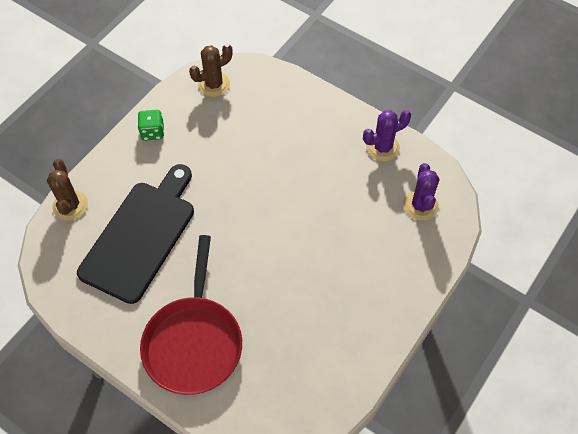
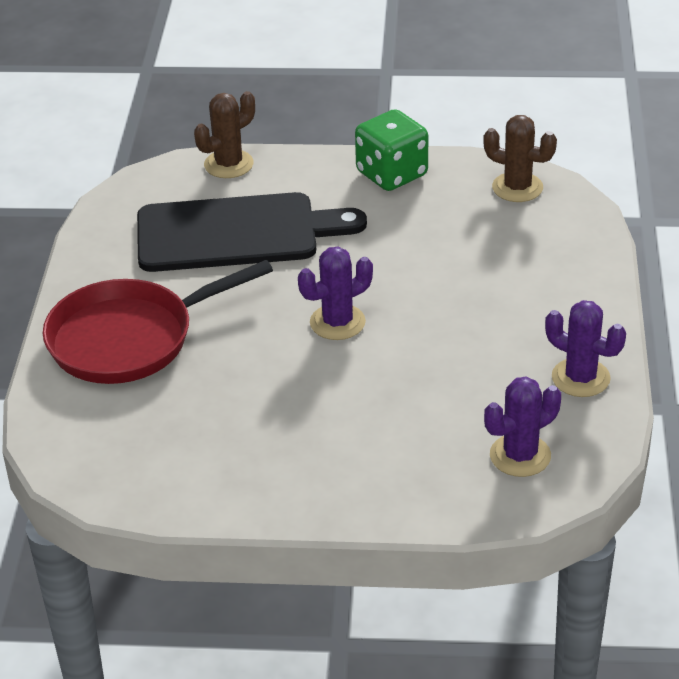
camera: 60 degrees right, 20 degrees down
green dice [138,110,164,141] -> green dice [355,109,428,191], size x1.63
none -> purple cactus [298,247,373,340]

